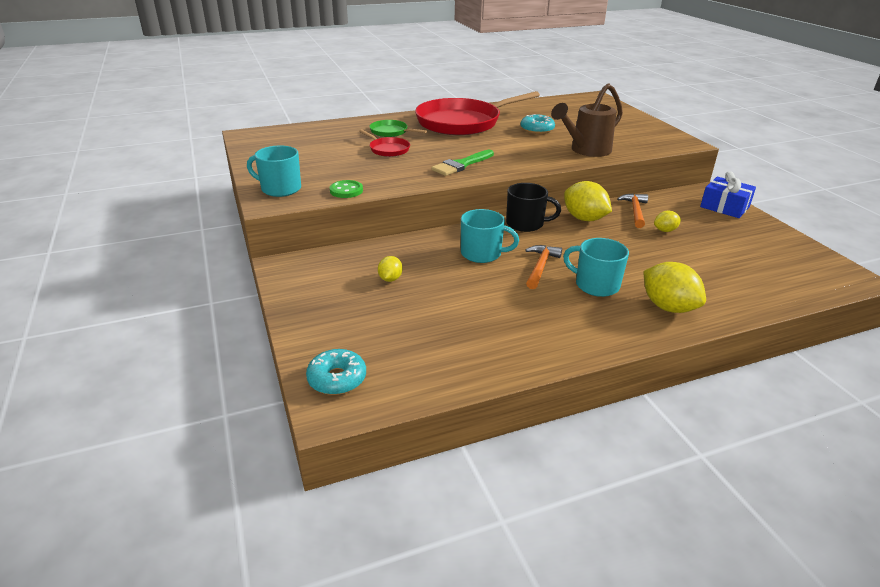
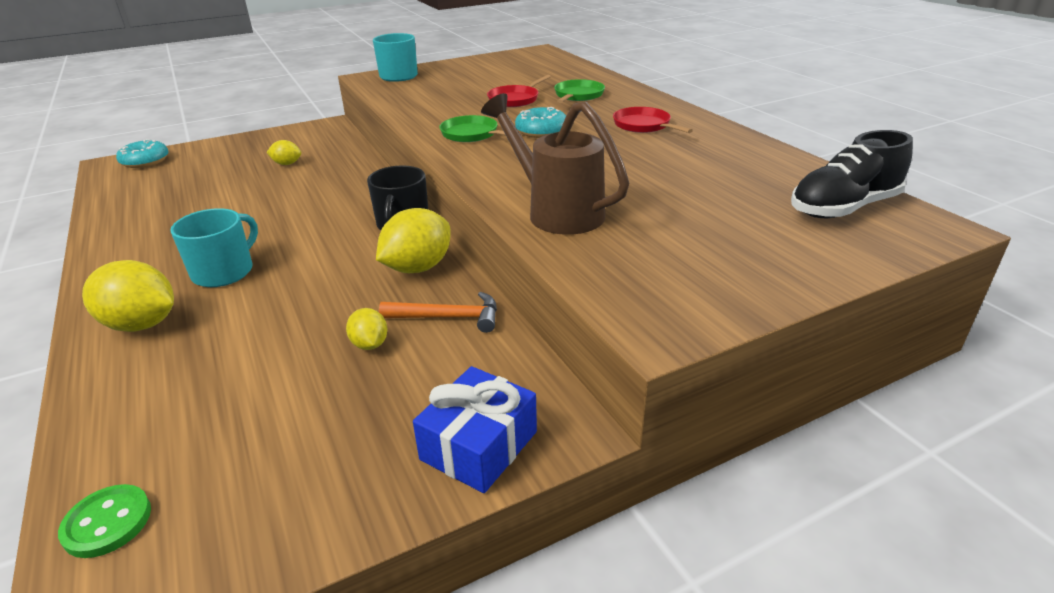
camera: 85 degrees right, 0 degrees up
green button [330,180,363,198] -> green button moved to [58,484,151,558]
red pan [415,91,540,135] -> red pan [613,107,693,133], size x0.44
green brush [431,150,494,176] -> green pan [439,115,522,142]
turquoise mug [461,209,519,263] -> none
turquoise donut [520,114,555,134] -> turquoise donut moved to [515,107,566,138]
orange hammer [526,245,562,289] -> none
yellow lemon [643,262,706,313] -> yellow lemon turned 60 degrees clockwise [82,260,174,332]
none -> black shoe [791,130,913,218]

